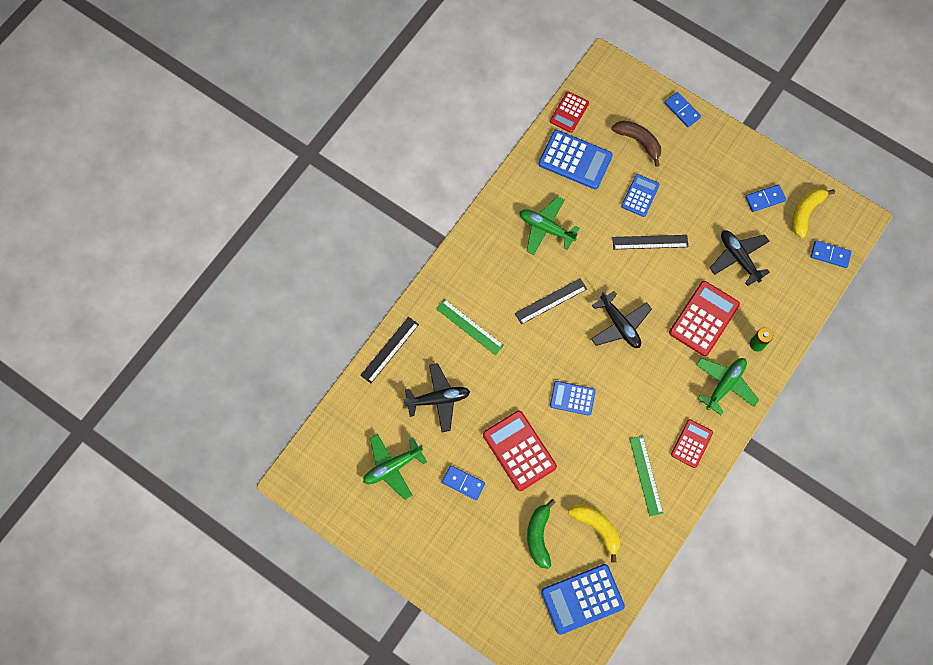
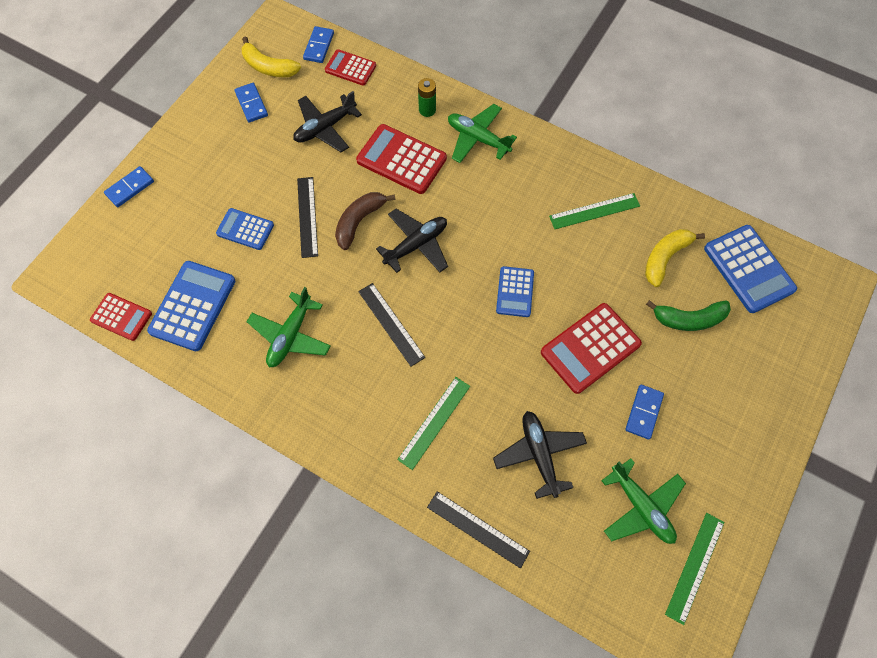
camera: 95 degrees left, 5 degrees down
brown banana [612,120,661,167] -> brown banana moved to [335,192,395,250]
red calculator [671,419,713,468] -> red calculator moved to [325,49,376,86]
none -> green ruler [665,513,725,625]

